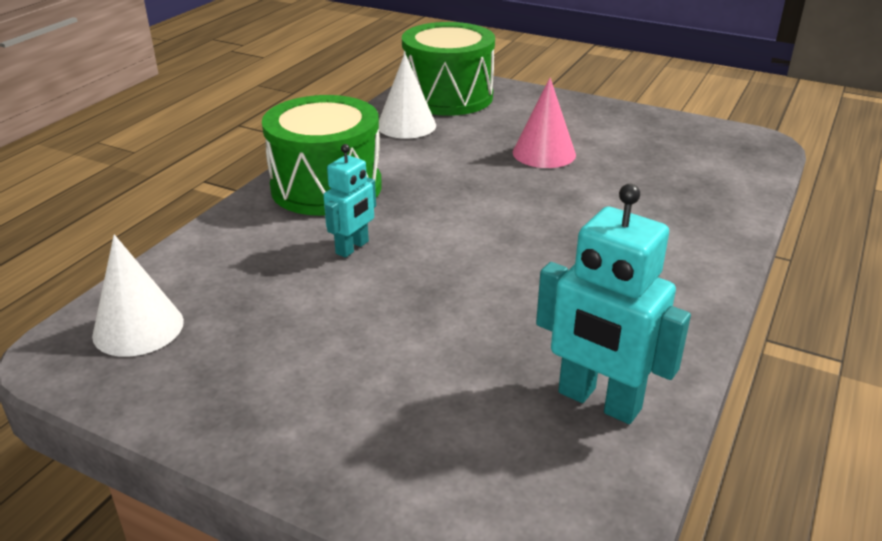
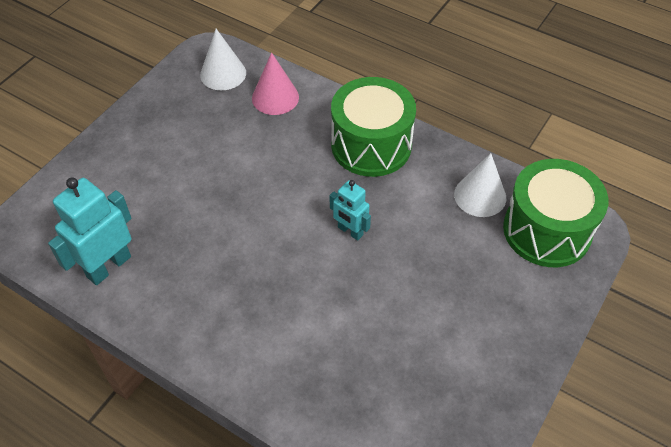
camera: 95 degrees right, 20 degrees up
turquoise robot [323,144,376,258] -> turquoise robot moved to [330,180,371,240]
pink cone [513,78,576,168] -> pink cone moved to [252,52,299,115]

